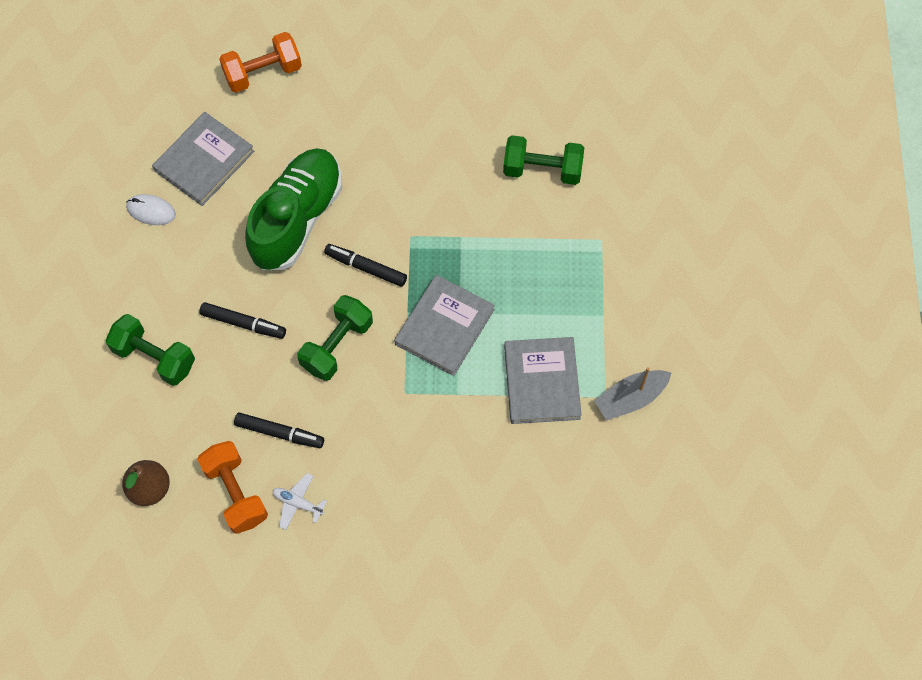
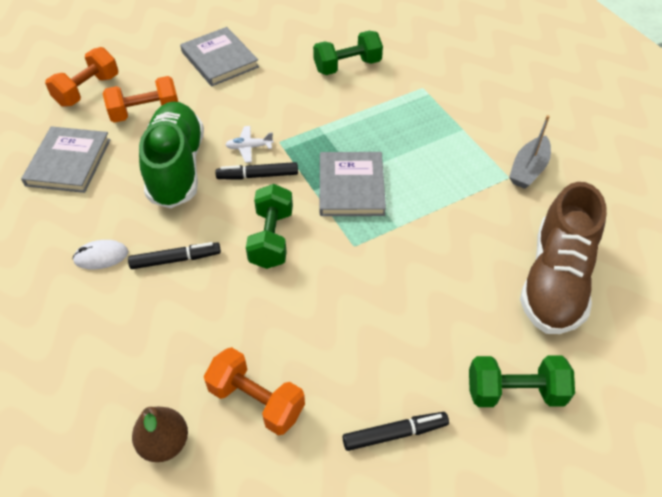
camera: 30 degrees left, 15 degrees down
green dumbbell [105,314,195,386] -> green dumbbell moved to [469,355,575,407]
white mouse [126,194,176,225] -> white mouse moved to [73,240,128,270]
black marker [234,412,324,448] -> black marker moved to [343,412,449,451]
white plane [273,473,327,530] -> white plane moved to [225,126,274,163]
grey book [504,337,582,424] -> grey book moved to [180,27,259,86]
none -> orange dumbbell [103,76,178,123]
none -> brown shoe [520,182,607,334]

